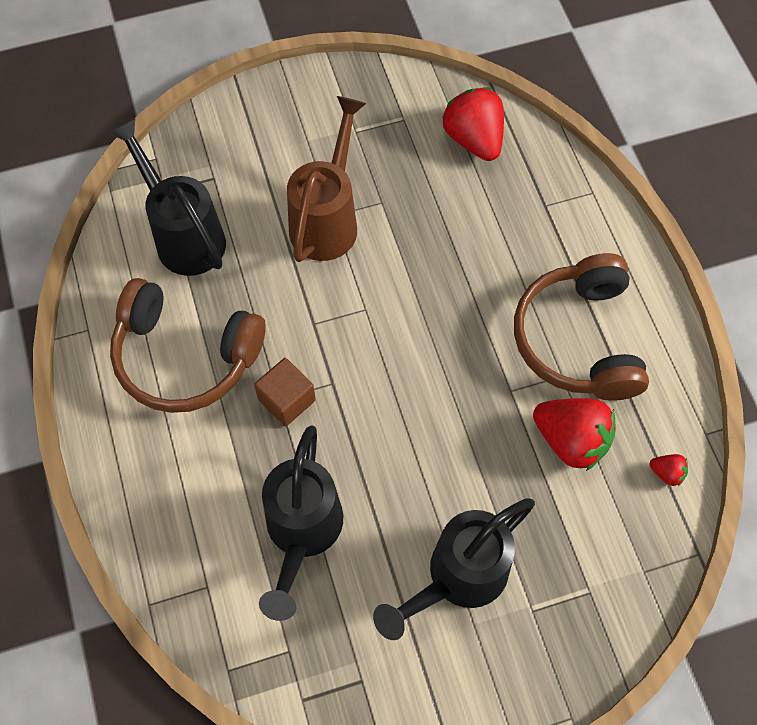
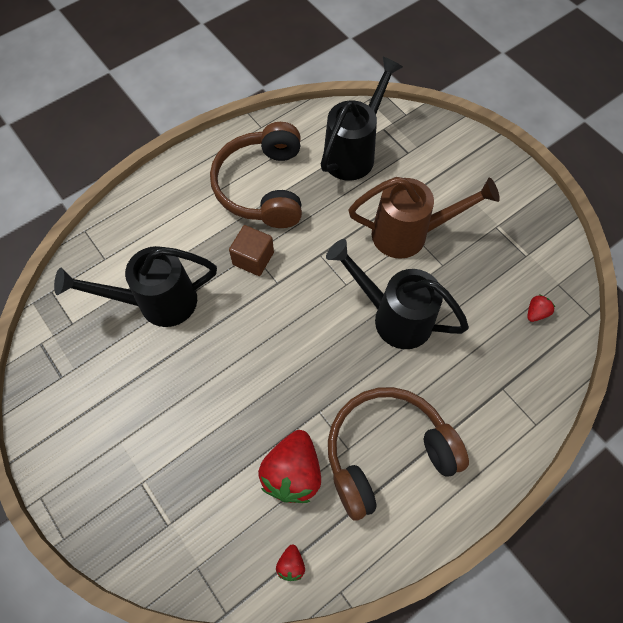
camera: 70 degrees right, 0 degrees up
black watering can [373,498,535,640] -> black watering can moved to [326,239,469,349]
red strawberry [442,87,504,161] -> red strawberry [527,294,555,322], size x0.45

